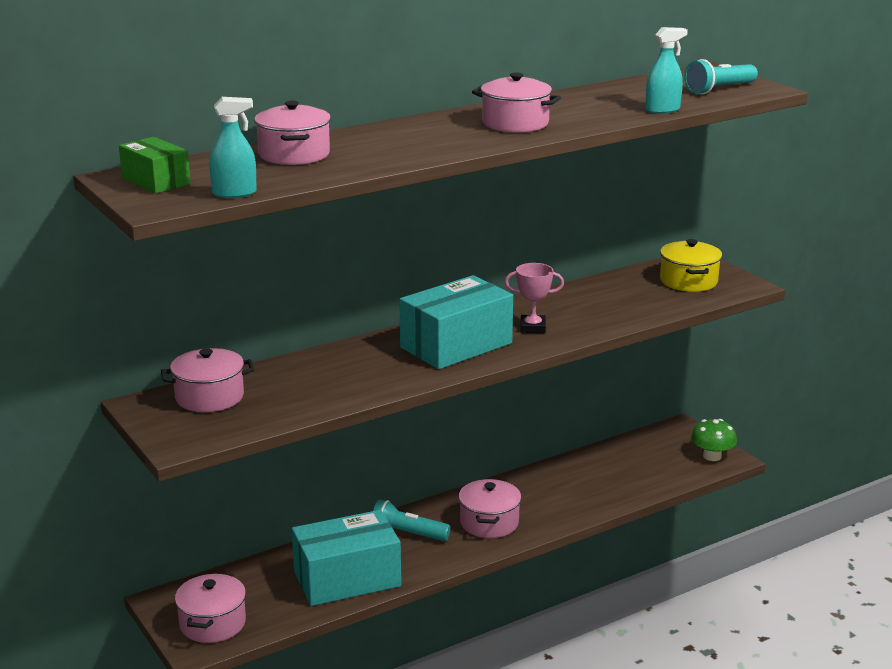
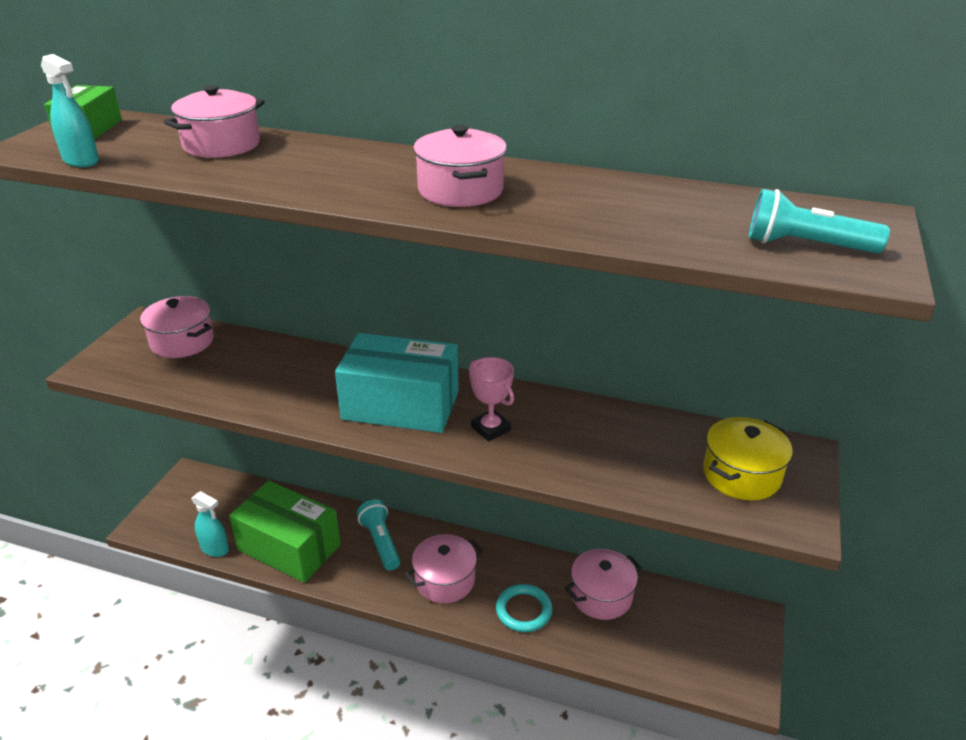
camera: 50 degrees right, 10 degrees up
pink pot [175,573,246,643] -> pink pot moved to [565,549,642,620]
turquoise box [292,510,401,606] -> green box [229,480,341,583]
turquoise spray bottle [646,27,688,114] -> turquoise spray bottle moved to [191,491,229,557]
green mushroom [691,419,737,461] -> none
none -> turquoise ring [496,584,553,632]

